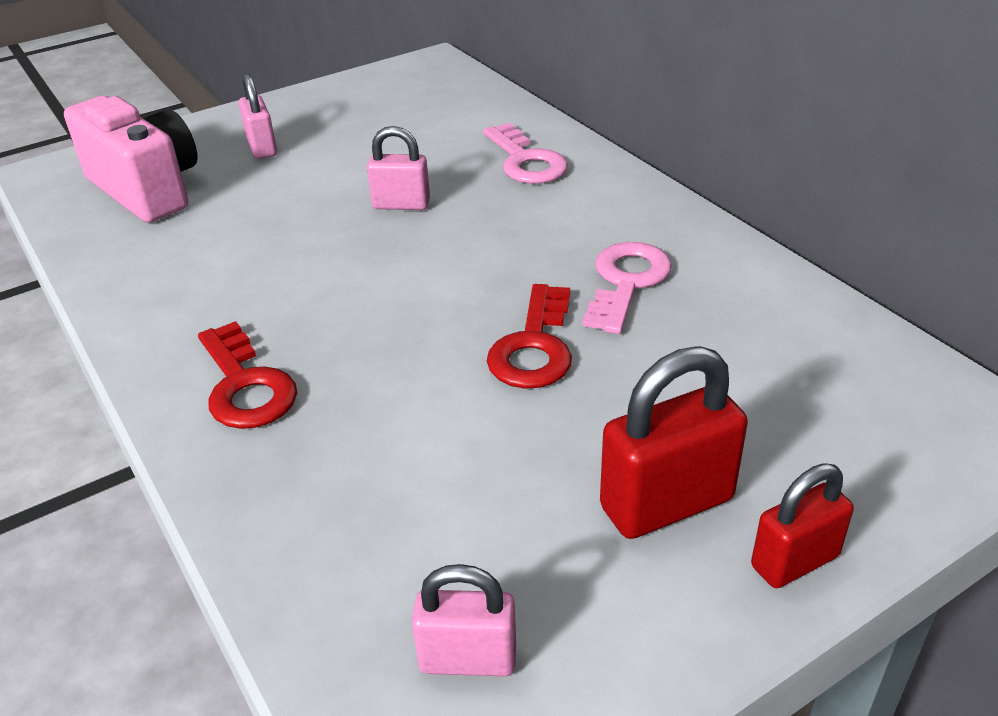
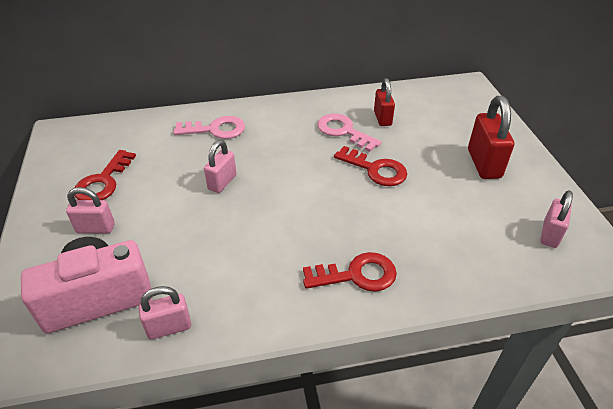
camera: 70 degrees left, 5 degrees up
red padlock [751,463,854,588] -> red padlock moved to [374,78,395,126]
none -> red key [75,150,136,200]
none -> pink padlock [139,286,191,340]

